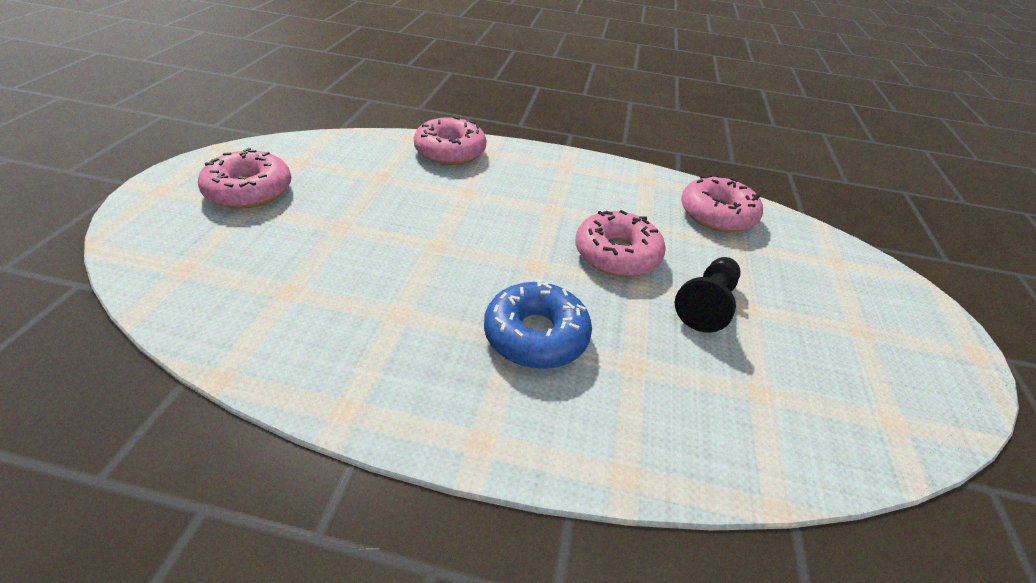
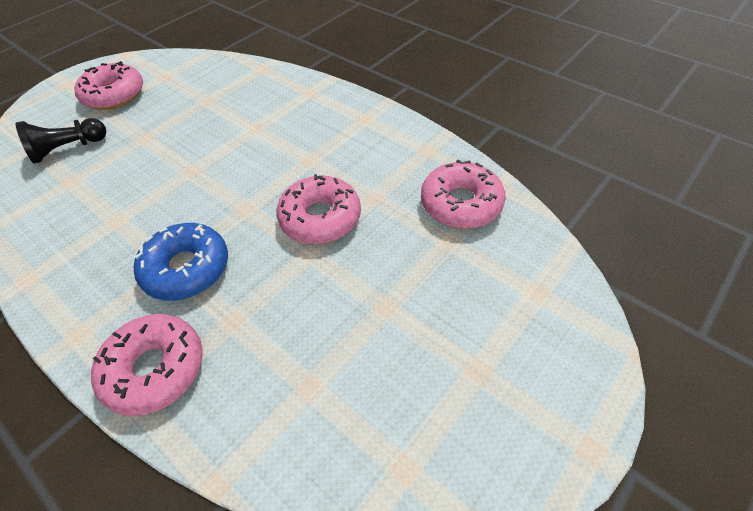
camera: 35 degrees right, 10 degrees up
pink donut [414,116,487,165] -> pink donut moved to [91,314,203,416]
black pawn [675,257,741,333] -> black pawn moved to [16,118,106,164]

